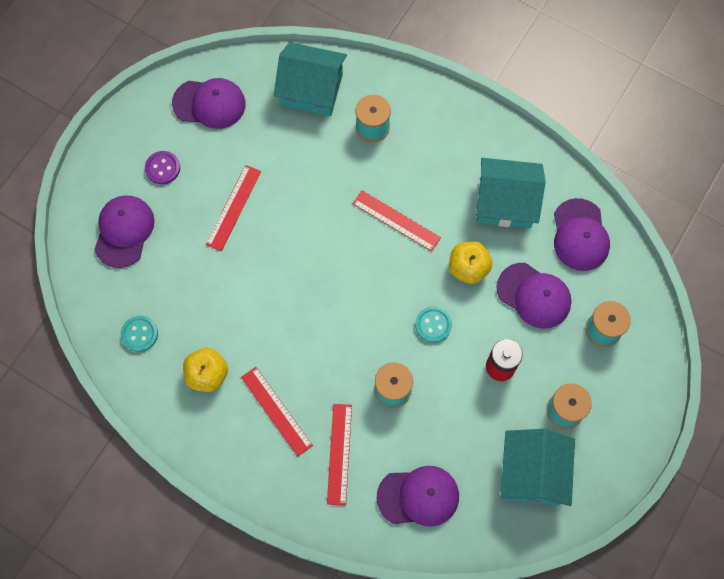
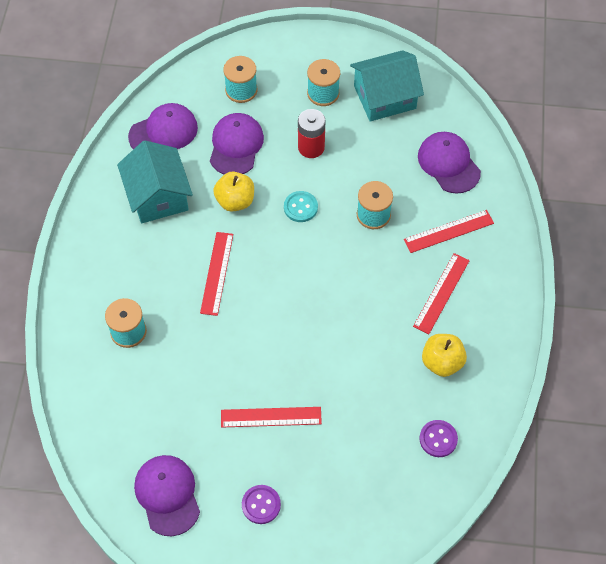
camera: 115 degrees left, 10 degrees down
purple cap [94,195,155,268] -> none
turquoise button [121,315,158,352] -> purple button [419,420,458,457]
turquoise house [274,42,347,116] -> none

